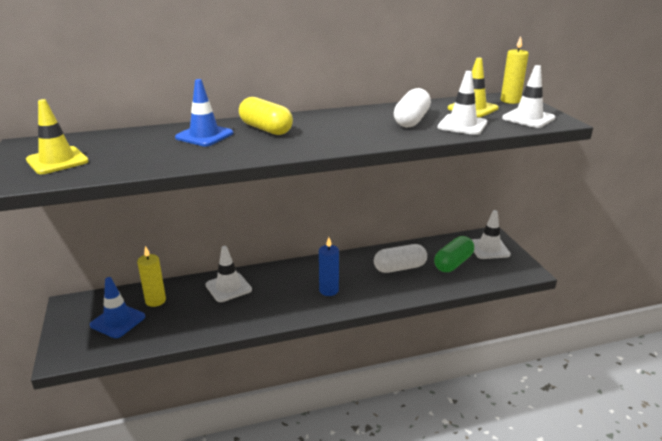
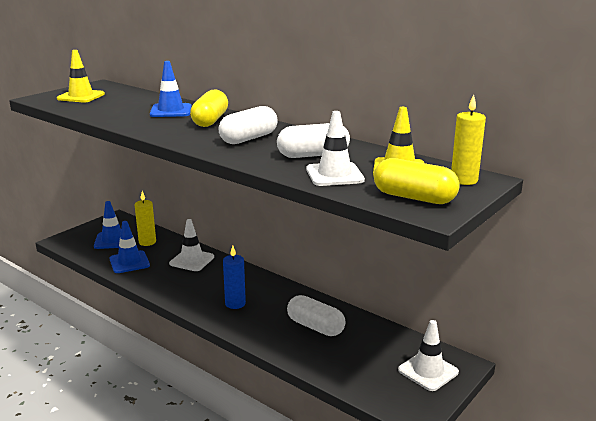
camera: 55 degrees right, 5 degrees down
green capsule [434,236,474,272] -> none
white traffic cone [502,65,556,128] -> yellow capsule [374,158,460,204]
none -> blue traffic cone [110,221,150,273]
none -> white capsule [219,106,278,144]

